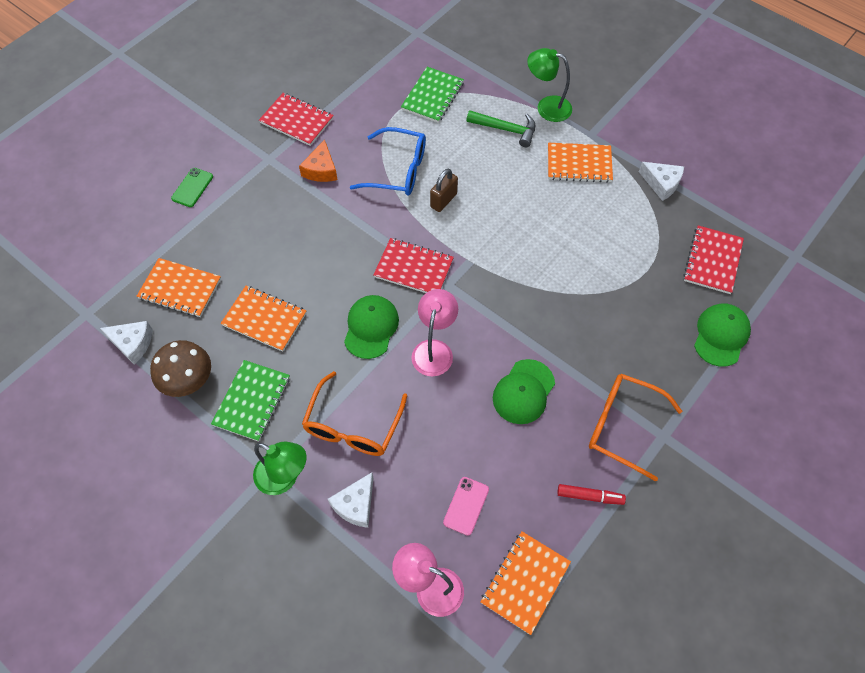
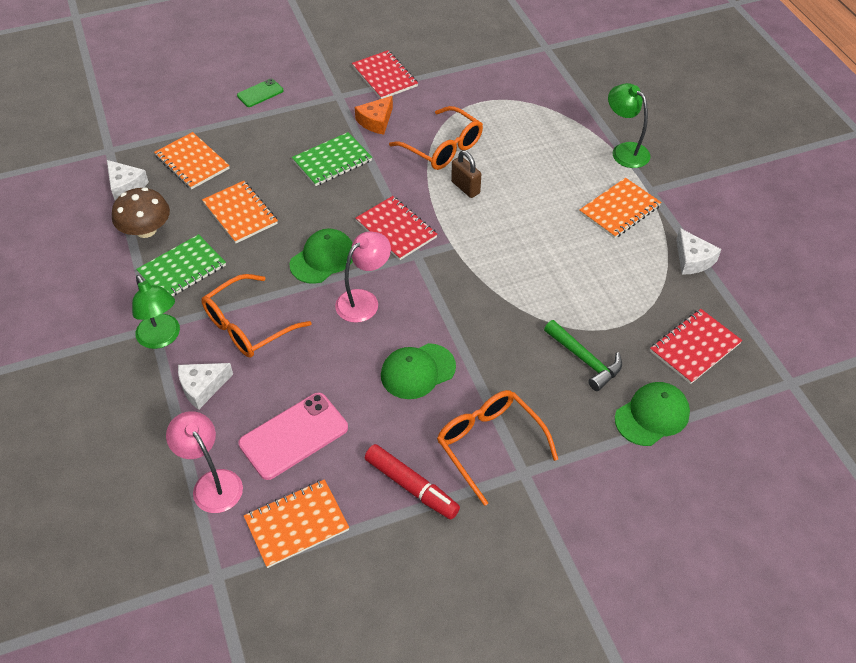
camera: 30 degrees right, 10 degrees down
blue glasses [350,127,426,196] -> orange glasses [389,106,483,170]
green notebook [401,67,464,123] -> green notebook moved to [292,132,372,186]
brown padlock [430,169,458,212] -> brown padlock turned 75 degrees clockwise [451,150,481,198]
pink phone [443,477,489,536] -> pink phone [238,393,348,480], size x1.77
green hammer [466,111,535,147] -> green hammer moved to [544,320,622,391]
orange notebook [548,143,613,183] -> orange notebook turned 75 degrees counterclockwise [579,178,662,239]
red marker [557,484,626,505] -> red marker [365,444,460,519], size x1.52

